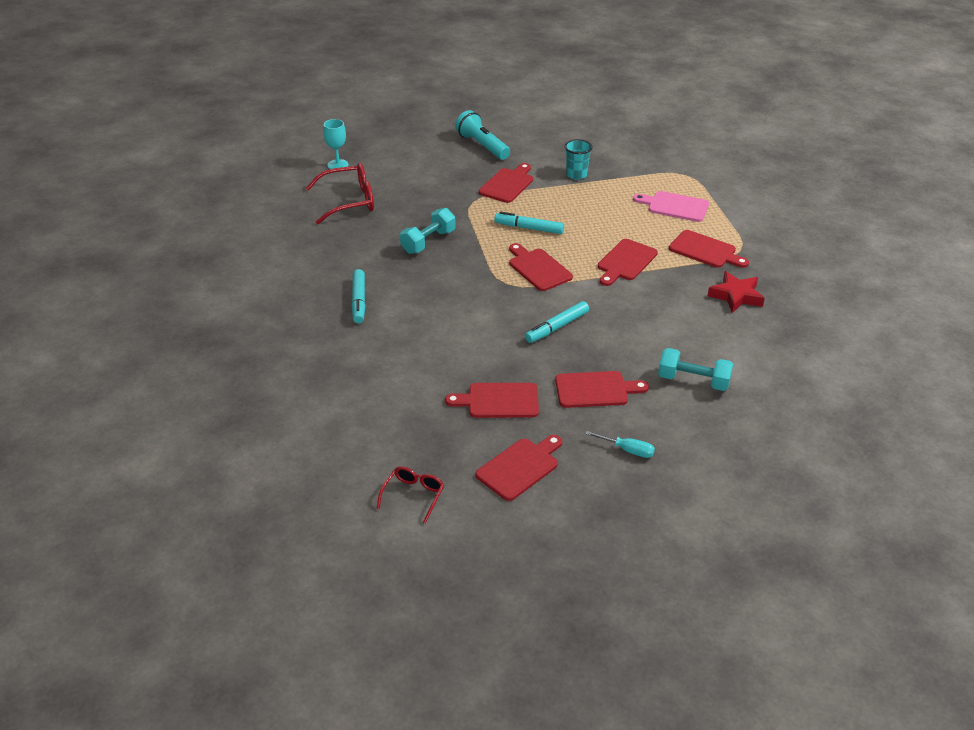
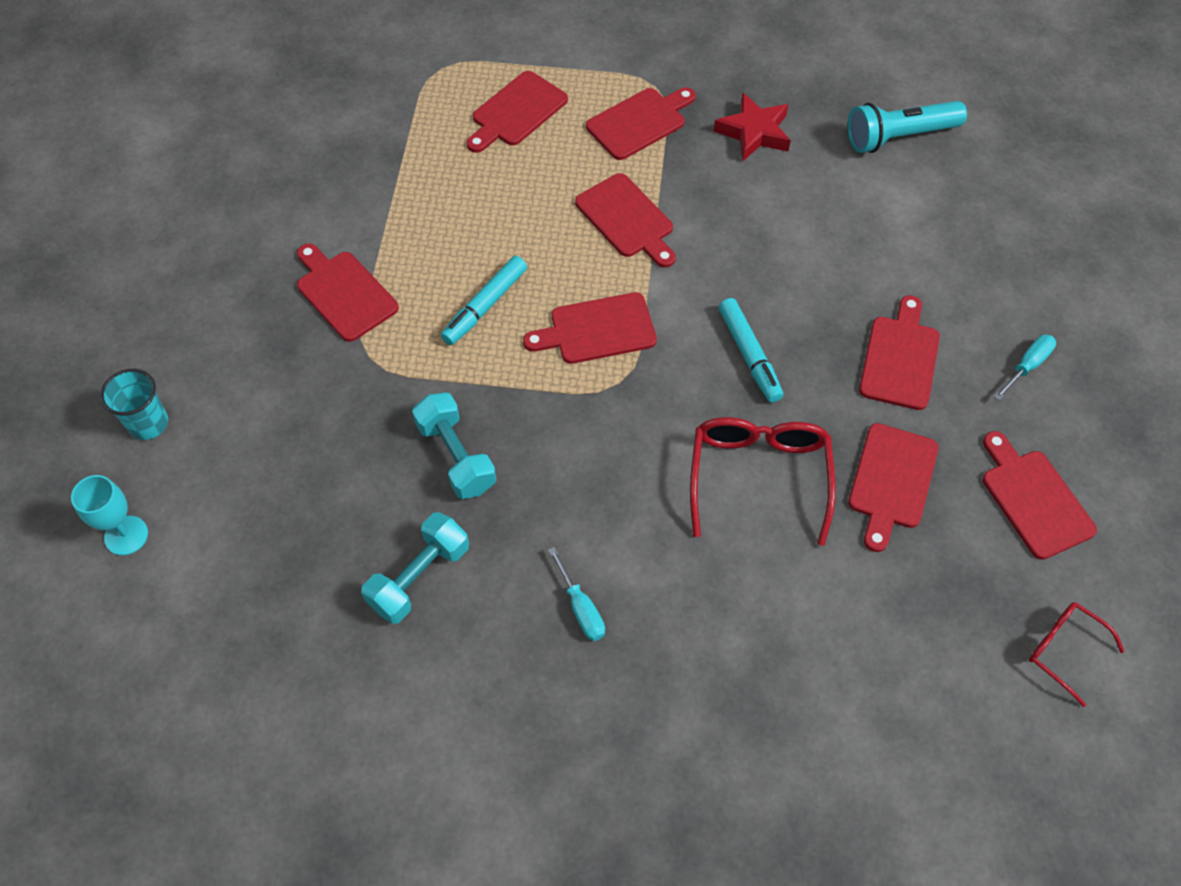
camera: 70 degrees left, 20 degrees up
red glasses [306,163,374,224] -> red glasses moved to [690,417,836,546]
turquoise marker [352,269,366,323] -> turquoise screwdriver [548,547,605,641]
turquoise flashlight [455,110,510,160] -> turquoise flashlight moved to [847,101,967,153]
turquoise cup [565,139,592,180] -> turquoise cup moved to [100,369,168,440]
pink cutting board [633,191,709,222] -> red cutting board [467,71,568,153]
turquoise dumbbell [658,348,733,391] -> turquoise dumbbell moved to [361,512,469,624]

